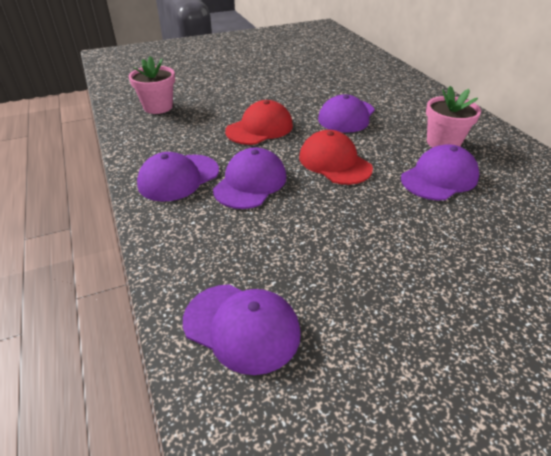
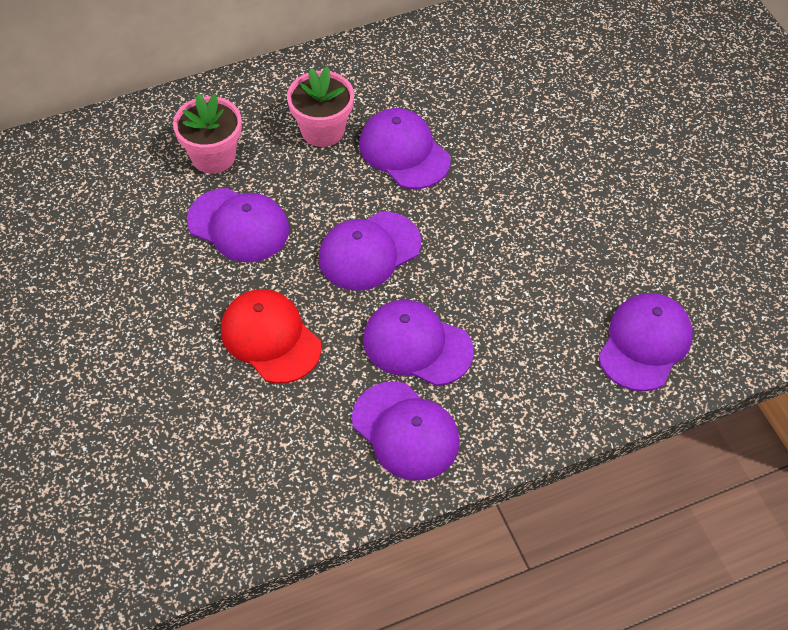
camera: 90 degrees left, 15 degrees up
pink flower pot [129,56,175,114] -> pink flower pot moved to [173,94,242,174]
red cap [299,130,373,185] -> purple cap [319,212,421,290]

